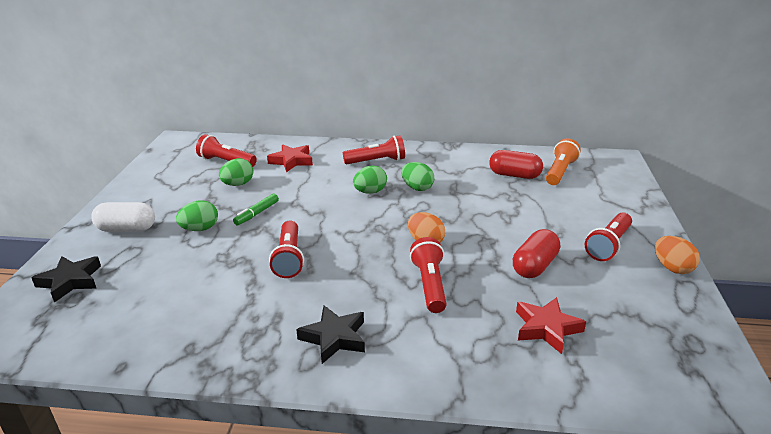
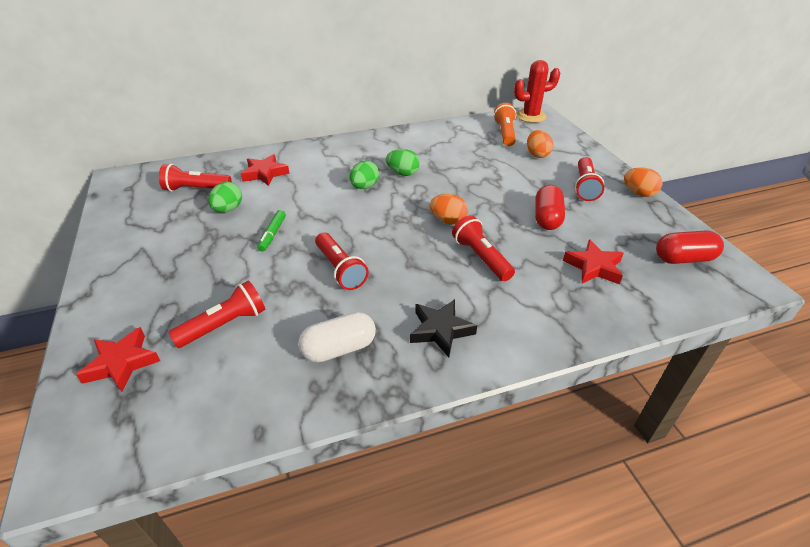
camera: 25 degrees left, 10 degrees up
black star [31,256,101,303] -> red star [76,327,160,392]
white capsule [91,202,155,232] -> white capsule moved to [298,312,376,363]
green egg [176,200,218,231] -> none
red flashlight [343,135,405,164] -> red flashlight moved to [168,280,265,348]
red capsule [489,150,543,179] -> red capsule moved to [656,230,724,264]
none -> red cactus [514,60,560,123]
none -> orange egg [527,130,553,158]

